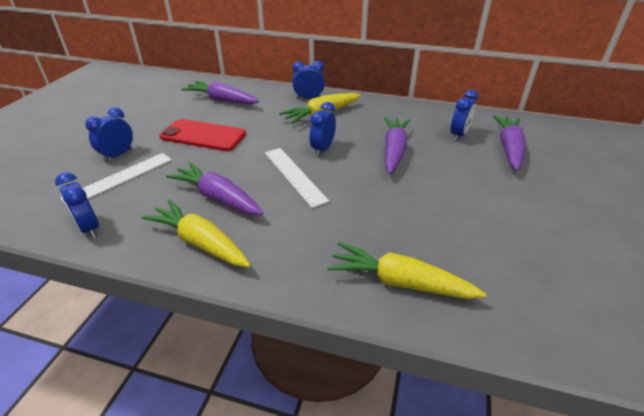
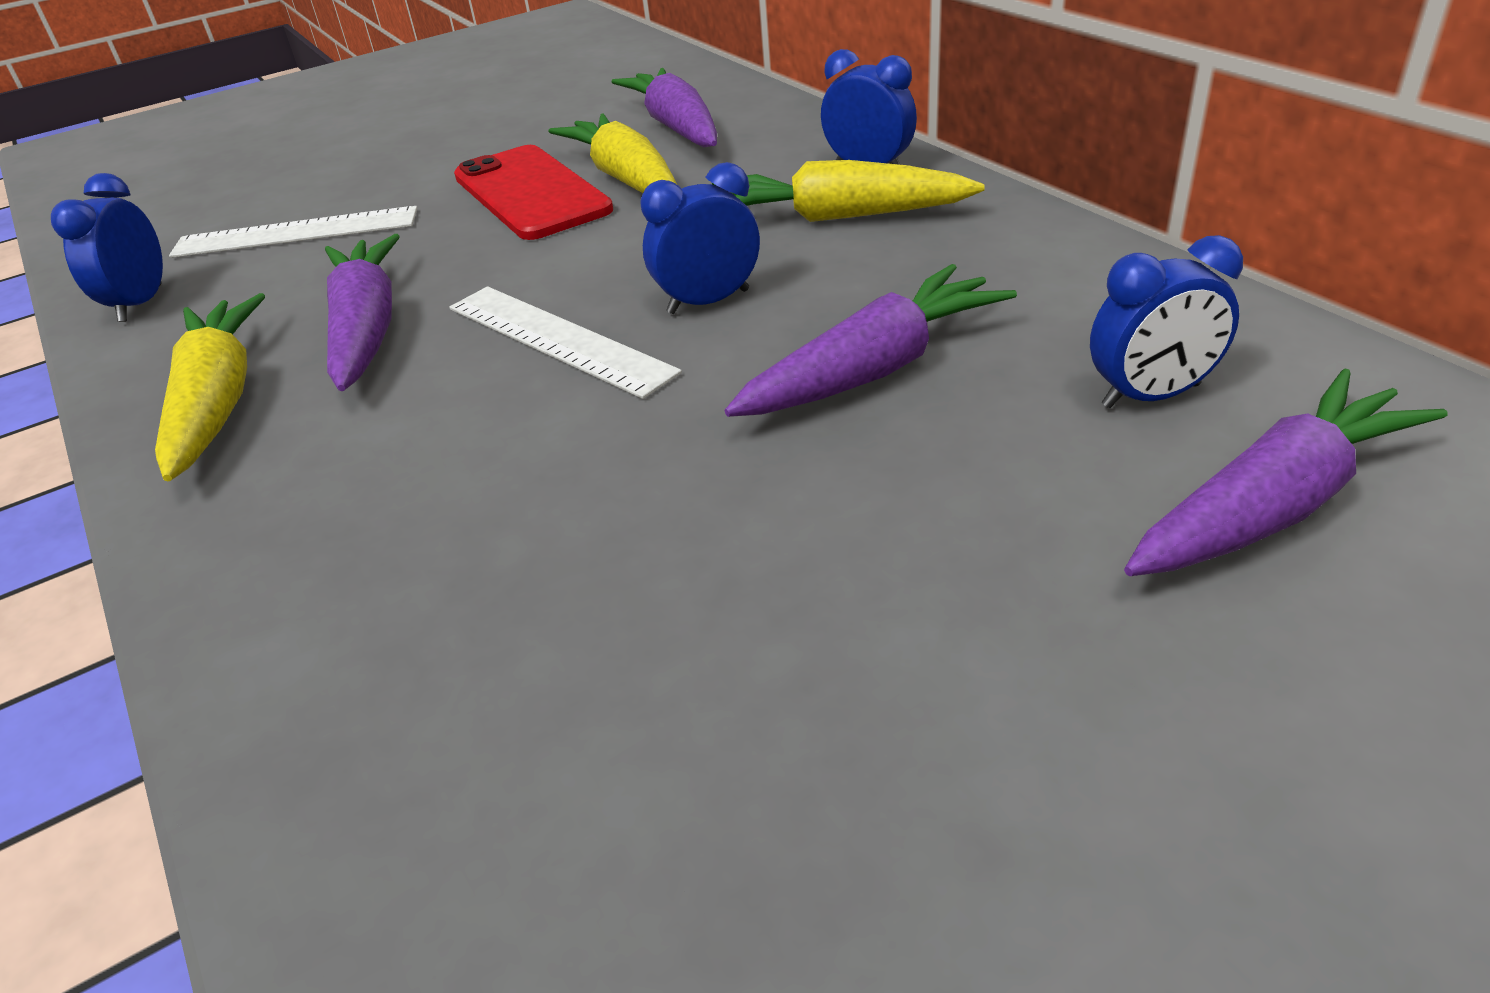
camera: 45 degrees right, 0 degrees up
blue clock [85,107,133,162] -> none
white ruler [265,148,329,208] -> white ruler turned 60 degrees counterclockwise [449,286,682,399]
yellow carrot [327,242,487,299] -> yellow carrot moved to [548,113,677,193]

